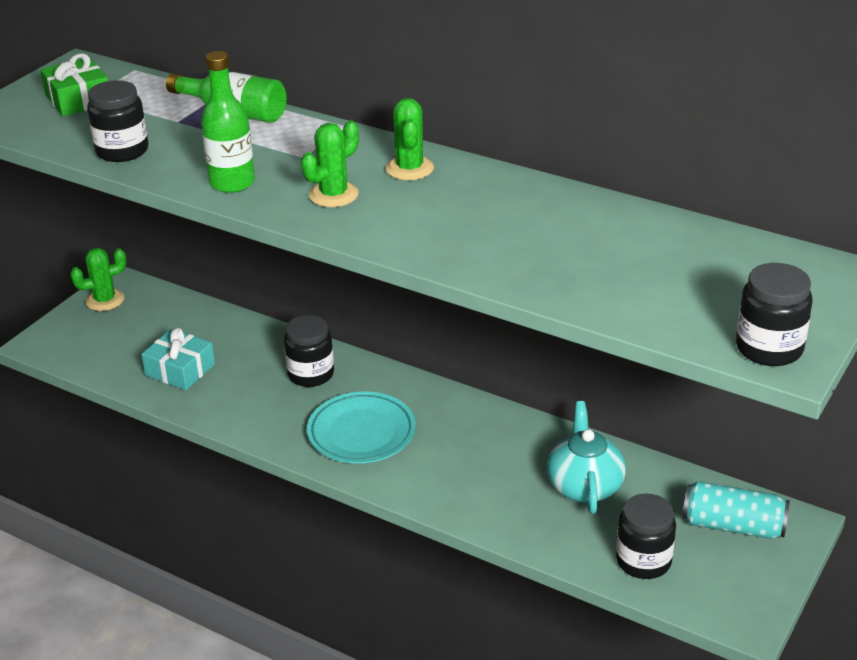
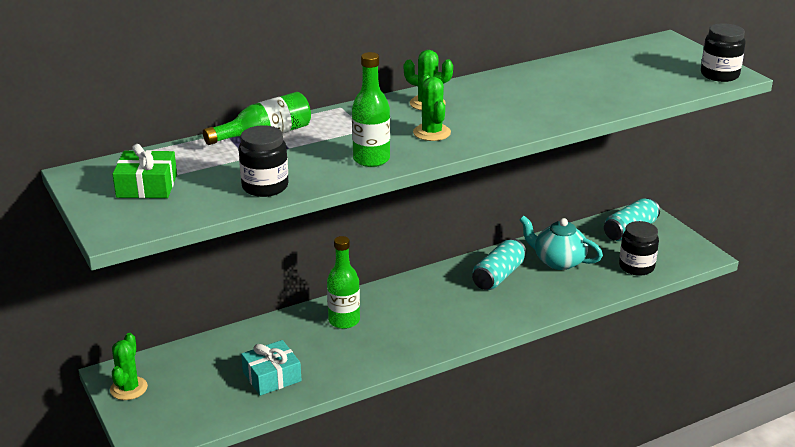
camera: 60 degrees left, 5 degrees down
black jar [284,315,334,387] -> green bottle [327,236,360,329]
turquoise plate [307,391,416,463] -> none
none -> turquoise can [472,238,526,290]

